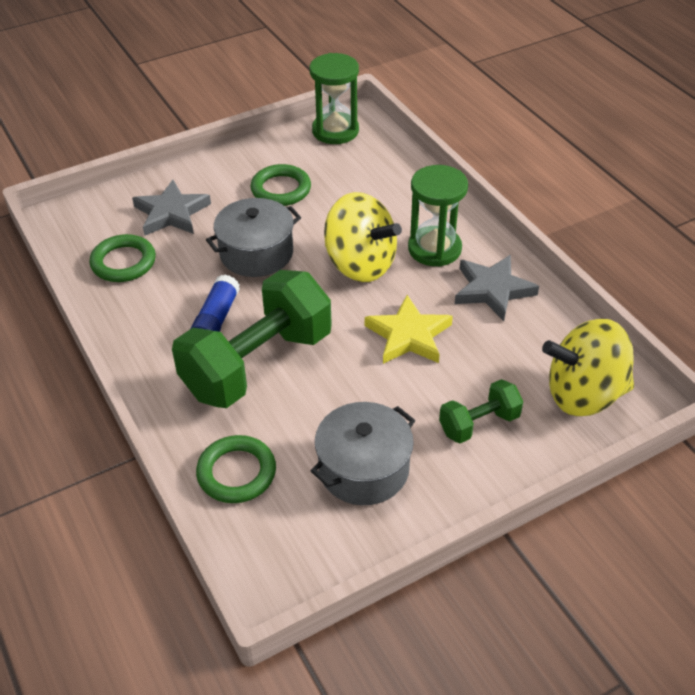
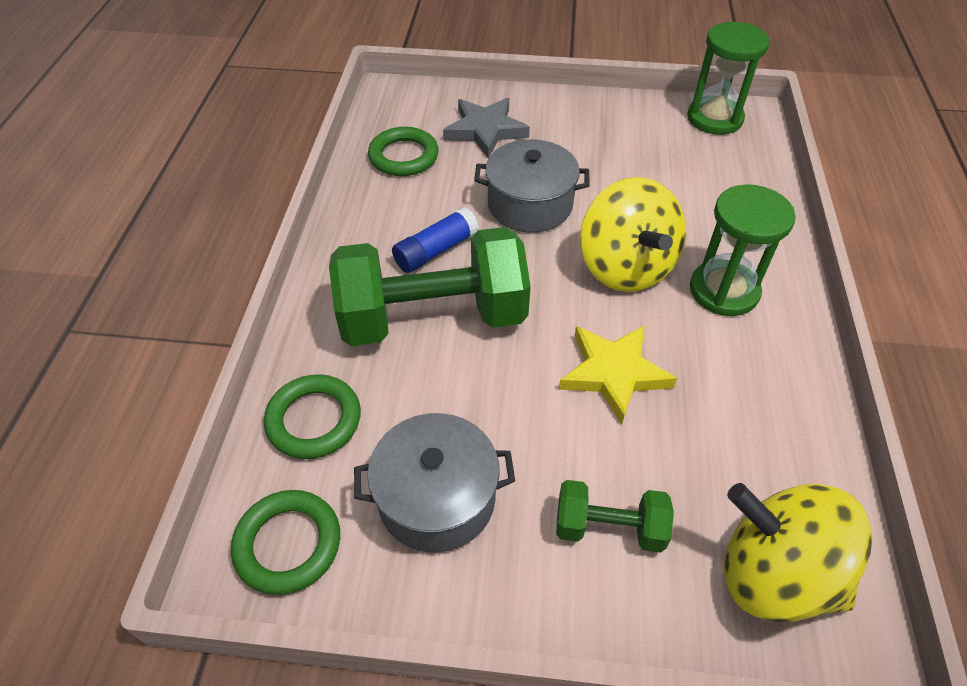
camera: 35 degrees right, 5 degrees up
green ring [250,164,311,206] -> green ring moved to [231,490,340,595]
grey star [455,255,539,321] -> none

